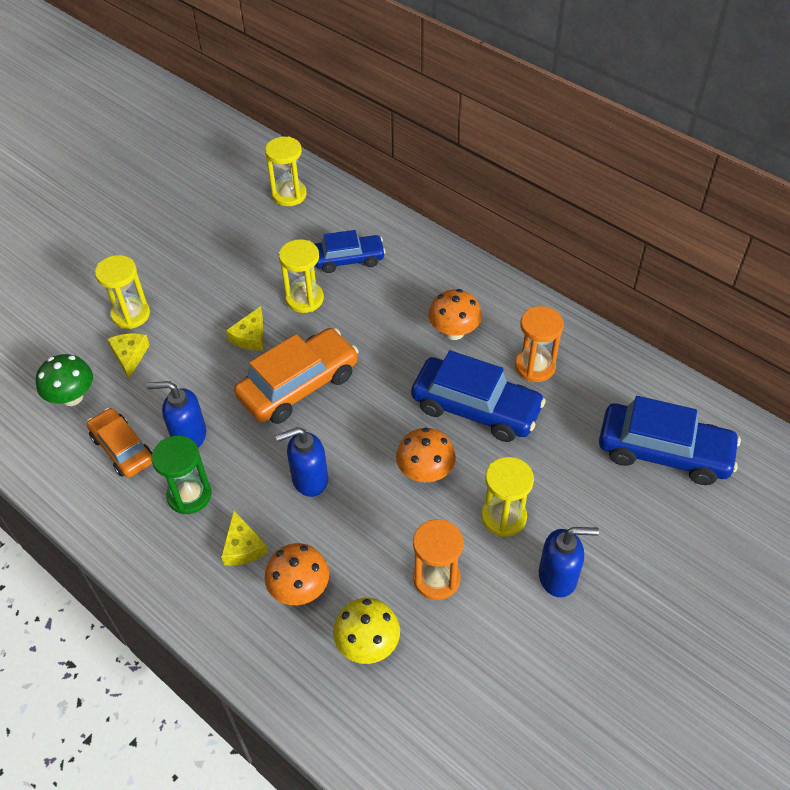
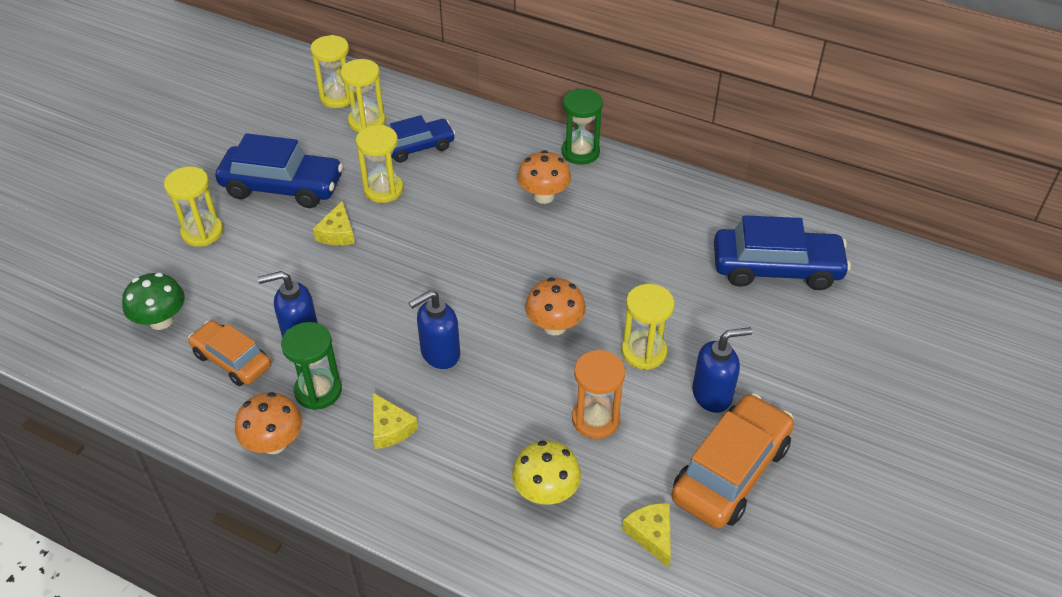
camera: 15 degrees left, 5 degrees down
yellow cheese [107,333,150,378] -> yellow cheese moved to [622,503,671,568]
orange car [234,328,359,424] -> orange car moved to [671,393,794,529]
orange mushroom [265,543,329,605] -> orange mushroom moved to [235,392,302,454]
blue car [411,350,546,442] -> blue car moved to [215,133,343,208]
orange hourglass [515,306,564,382] -> none
none -> yellow hourglass [340,59,386,132]
none -> green hourglass [562,88,603,165]

